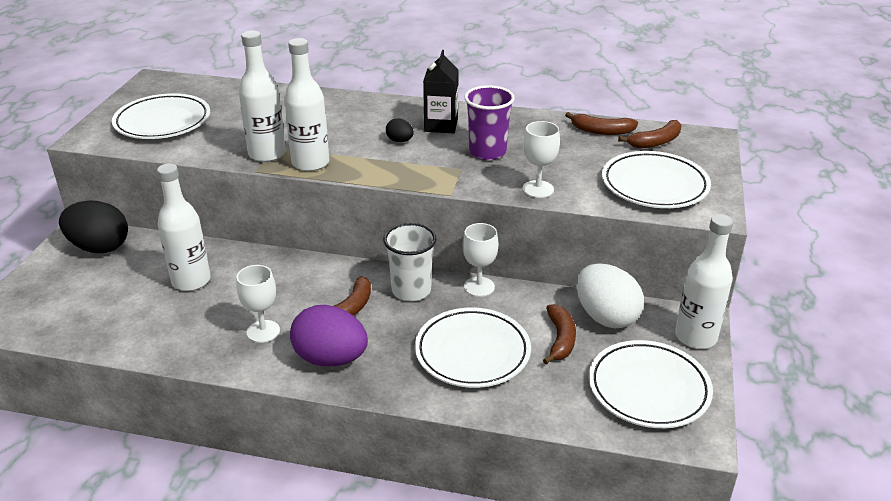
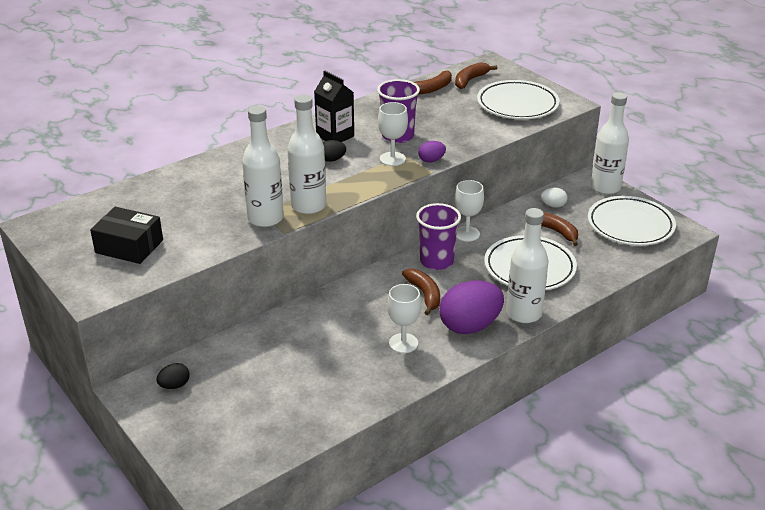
camera: 50 degrees left, 0 degrees up
black egg [59,200,128,253] -> black egg [156,363,190,389], size x0.46
white plate [112,93,210,139] -> black box [90,207,163,264]
white bottle [157,164,211,291] -> white bottle moved to [506,208,549,323]
white cup [383,223,437,301] -> purple cup [416,203,461,270]
white goblet [522,121,560,198] -> white goblet moved to [378,102,408,166]
white egg [576,263,644,329] -> white egg [541,187,568,208], size x0.46
brown banana [618,120,681,148] -> brown banana turned 150 degrees counterclockwise [455,62,498,89]
none -> purple egg [418,141,446,163]

